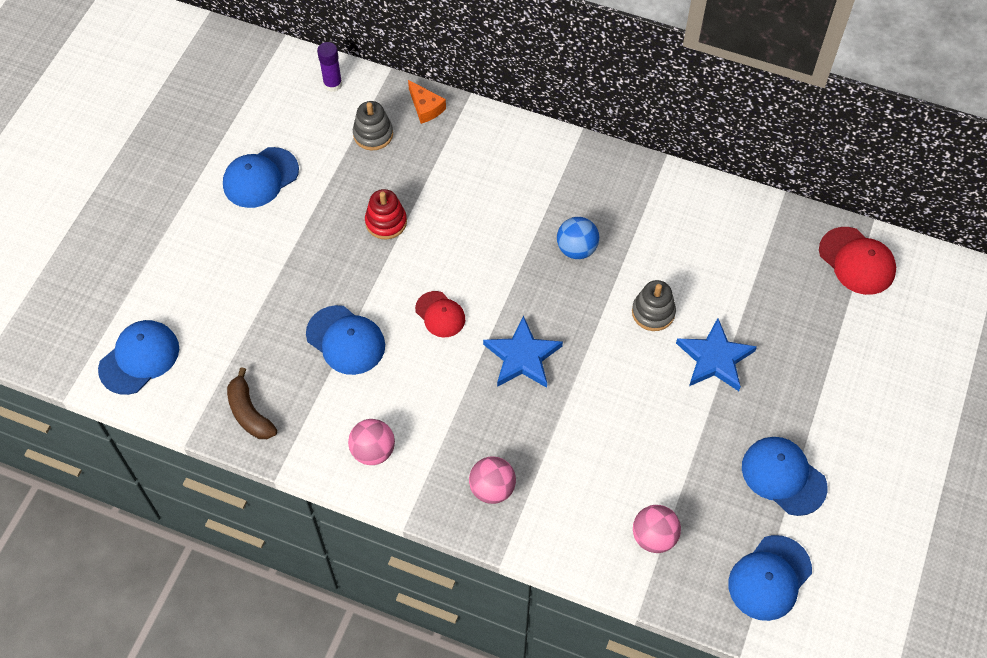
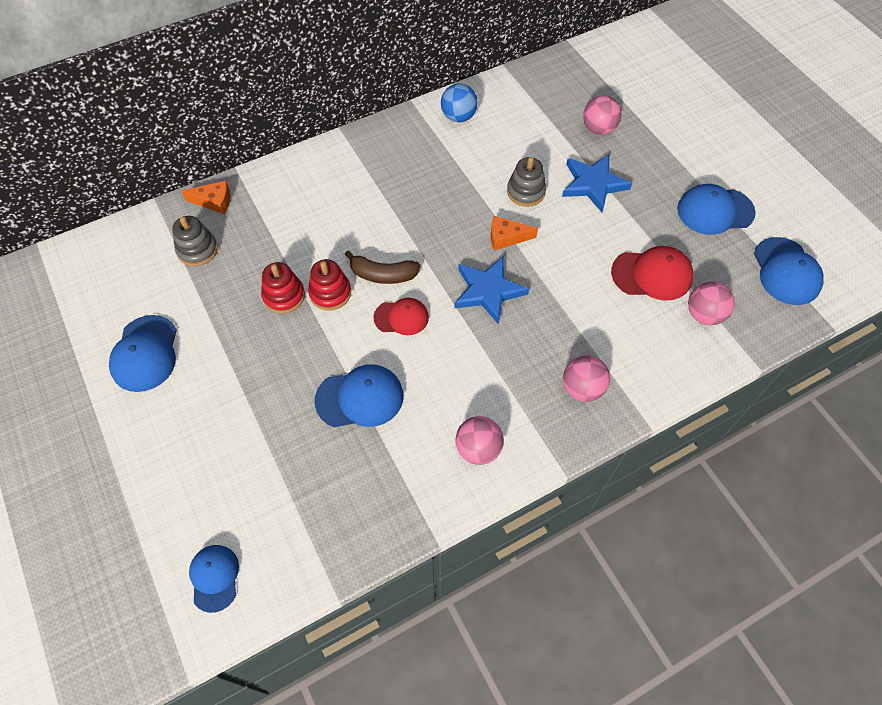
camera: 50 degrees left, 0 degrees up
blue cap [98,320,179,395] -> blue cap [189,545,239,613], size x0.66
brown banana [227,367,277,439] -> brown banana moved to [345,251,420,284]
purple glue stick [317,42,342,92] -> none
blue ball [557,217,600,259] -> blue ball moved to [441,83,478,122]
red cap [819,227,896,295] -> red cap moved to [611,246,693,301]
none -> red stacking toy [308,259,351,311]
none -> orange cheese [491,216,538,251]
none -> pink ball [583,96,621,135]

